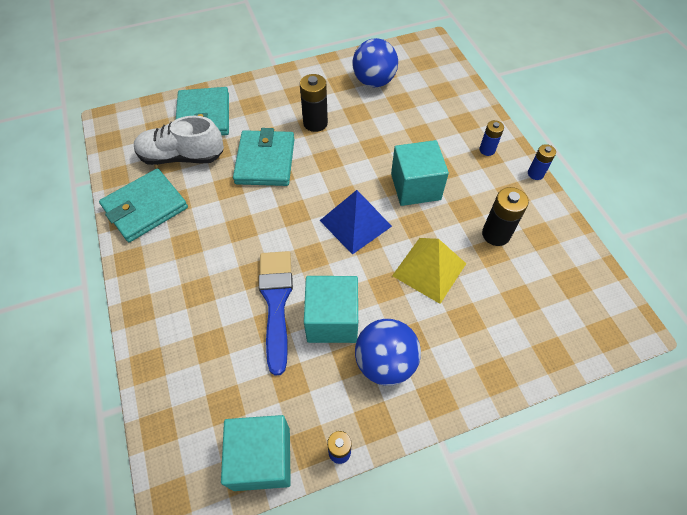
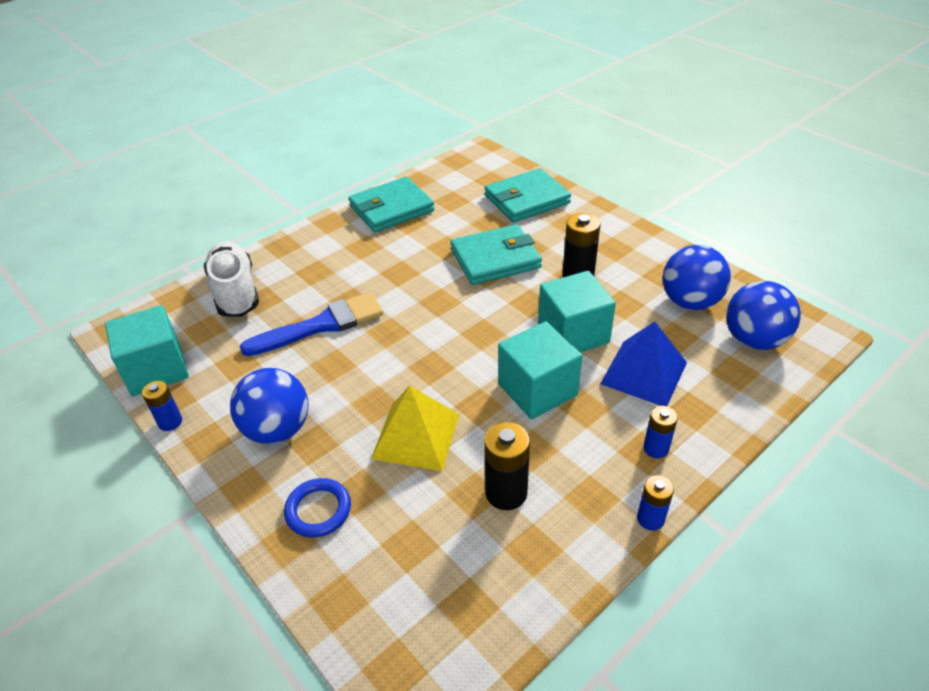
camera: 70 degrees right, 15 degrees down
turquoise wallet [99,168,188,242] -> turquoise wallet turned 60 degrees counterclockwise [348,177,434,233]
white shoe [134,116,224,165] -> white shoe moved to [204,242,259,317]
turquoise cube [304,276,358,343] -> turquoise cube moved to [538,271,616,352]
blue pyramid [319,190,392,255] -> blue pyramid moved to [600,321,687,406]
none -> blue ring [284,478,351,537]
none -> blue ball [726,281,801,350]

